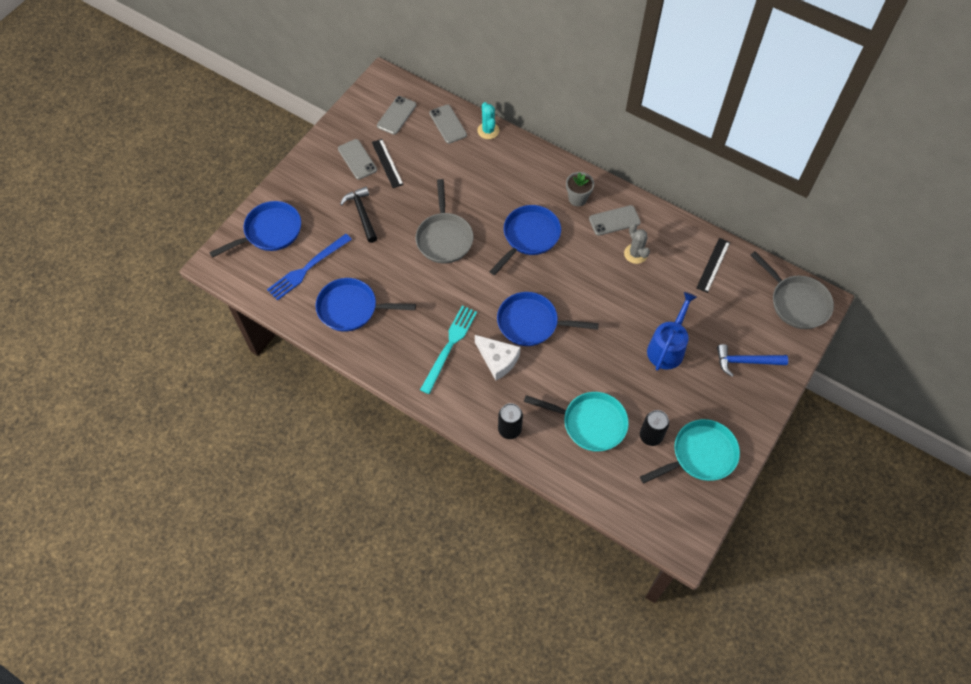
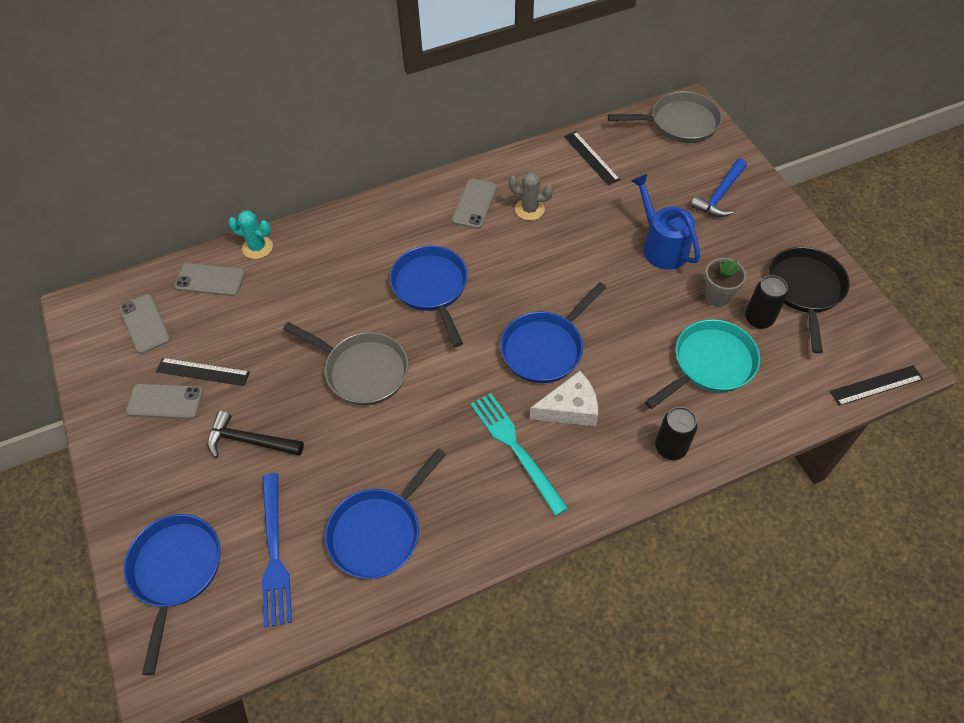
camera: 55 degrees left, 5 degrees down
grey flower pot [566,172,594,206] -> grey flower pot moved to [704,258,746,306]
turquoise pan [640,419,740,483] -> black pan [768,247,849,354]
none -> black ruler [830,365,923,406]

